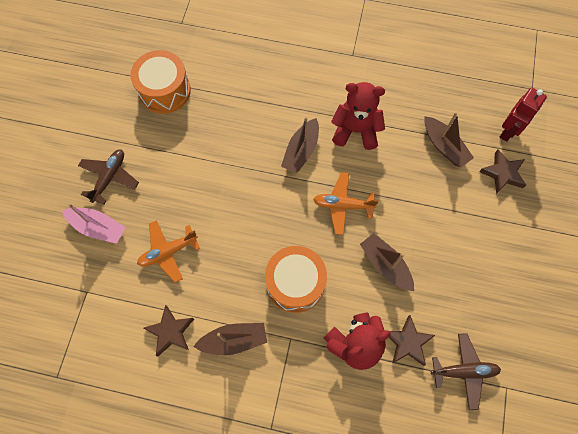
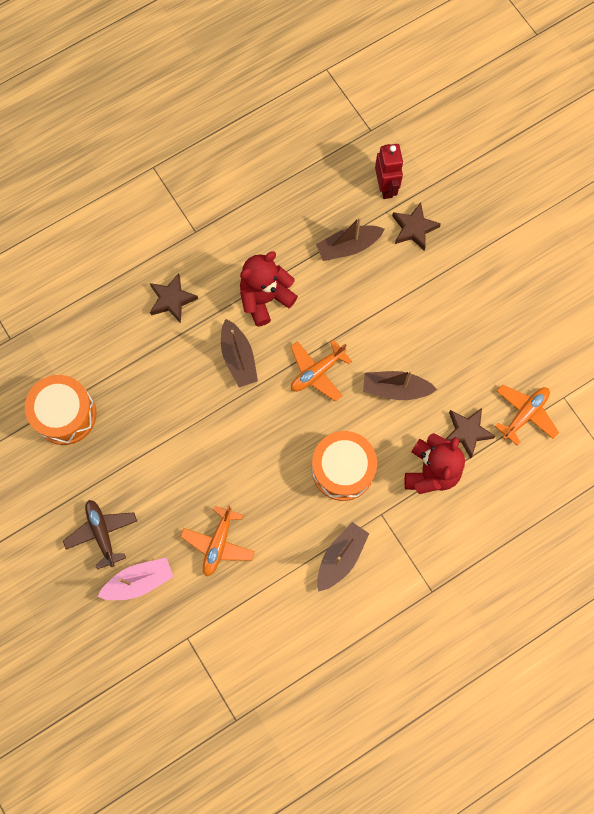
camera: 45 degrees left, 5 degrees up
brown star [144,305,194,357] -> brown star moved to [150,273,198,323]
brown boat [424,112,474,167] -> brown boat turned 150 degrees clockwise [316,217,385,261]
brown plane [431,333,501,410] -> orange plane [495,384,559,446]

